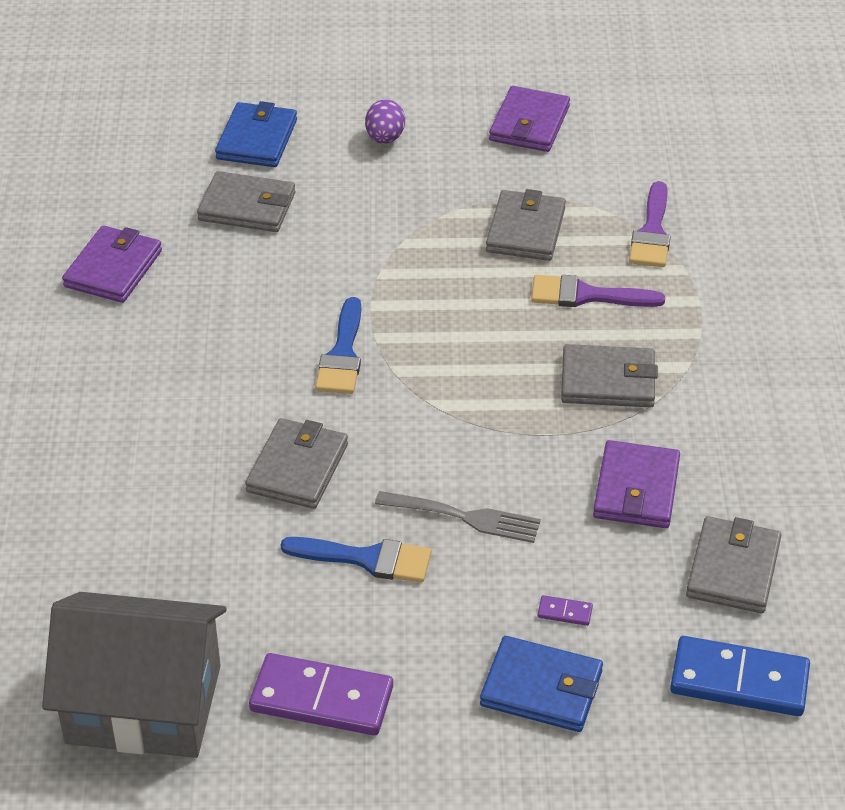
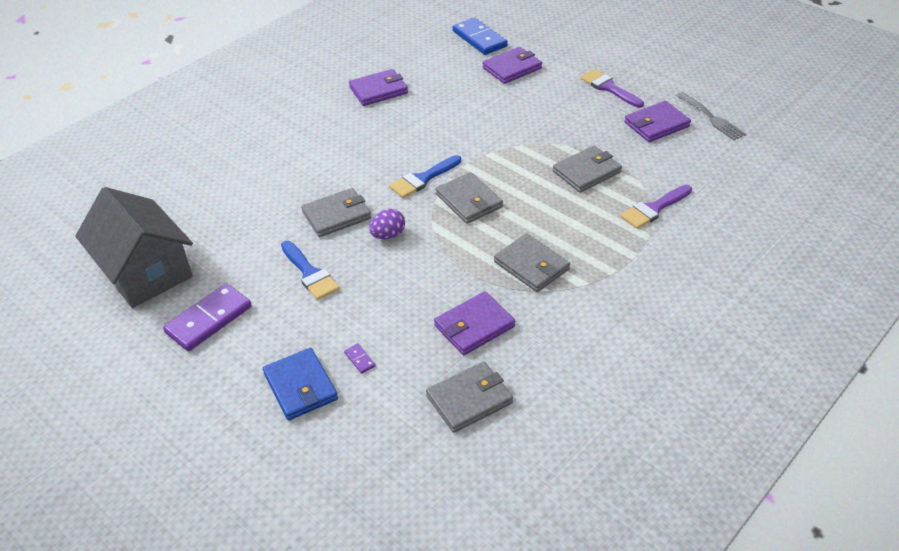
camera: 45 degrees right, 0 degrees up
grey wallet [197,171,295,232] -> grey wallet moved to [436,172,503,224]
blue wallet [215,101,297,167] -> purple wallet [483,47,542,84]
purple domino [249,653,393,736] -> purple domino turned 75 degrees clockwise [163,284,252,351]
purple egg [365,99,405,144] -> purple egg moved to [369,209,405,239]
grey fork [375,491,541,543] -> grey fork moved to [676,92,746,140]
purple brush [531,275,665,307] -> purple brush moved to [581,69,644,108]
blue domino [670,636,810,716] -> blue domino moved to [453,18,508,55]

